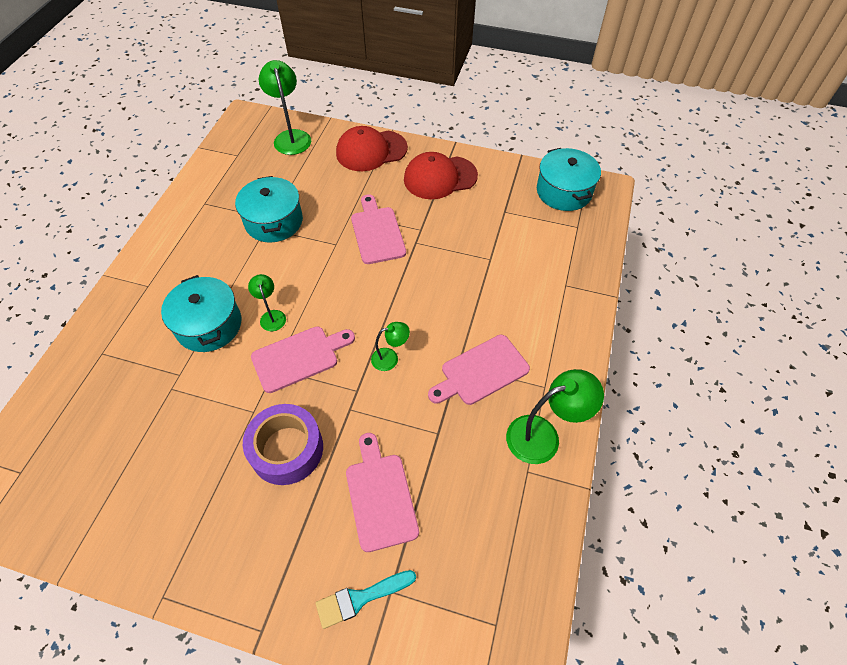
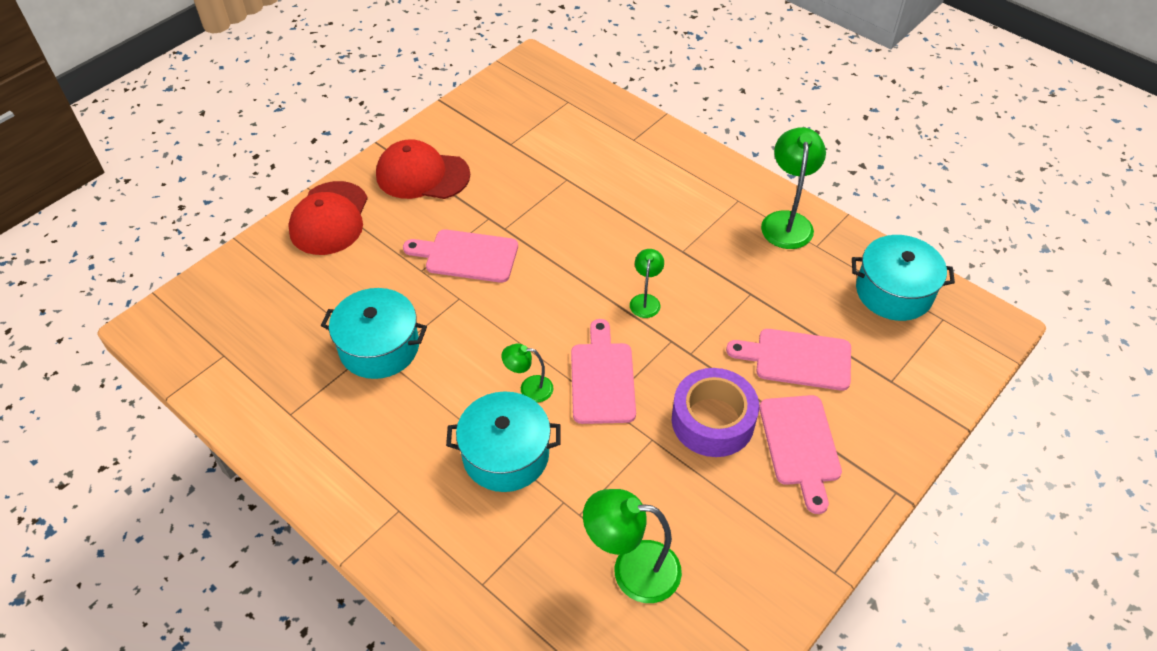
camera: 65 degrees left, 5 degrees down
green lamp [259,60,311,155] -> green lamp moved to [583,489,682,603]
turquoise brush [316,570,416,629] -> none
red cap [404,152,478,199] -> red cap turned 90 degrees clockwise [376,139,470,199]
pink cutting board [428,335,530,405] -> pink cutting board moved to [759,395,842,514]
turquoise pot [537,148,601,211] -> turquoise pot moved to [852,235,955,321]

